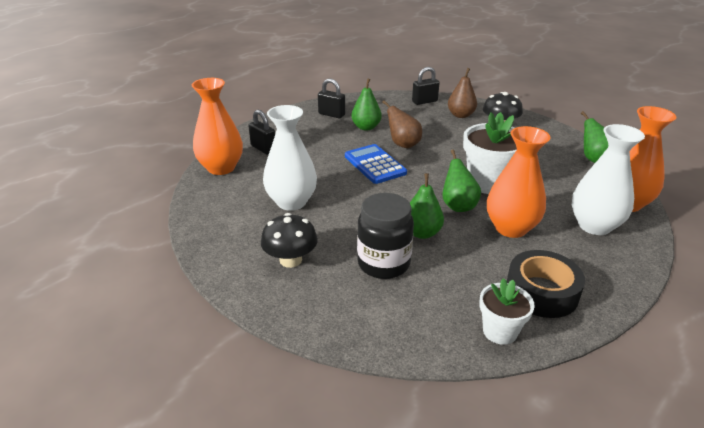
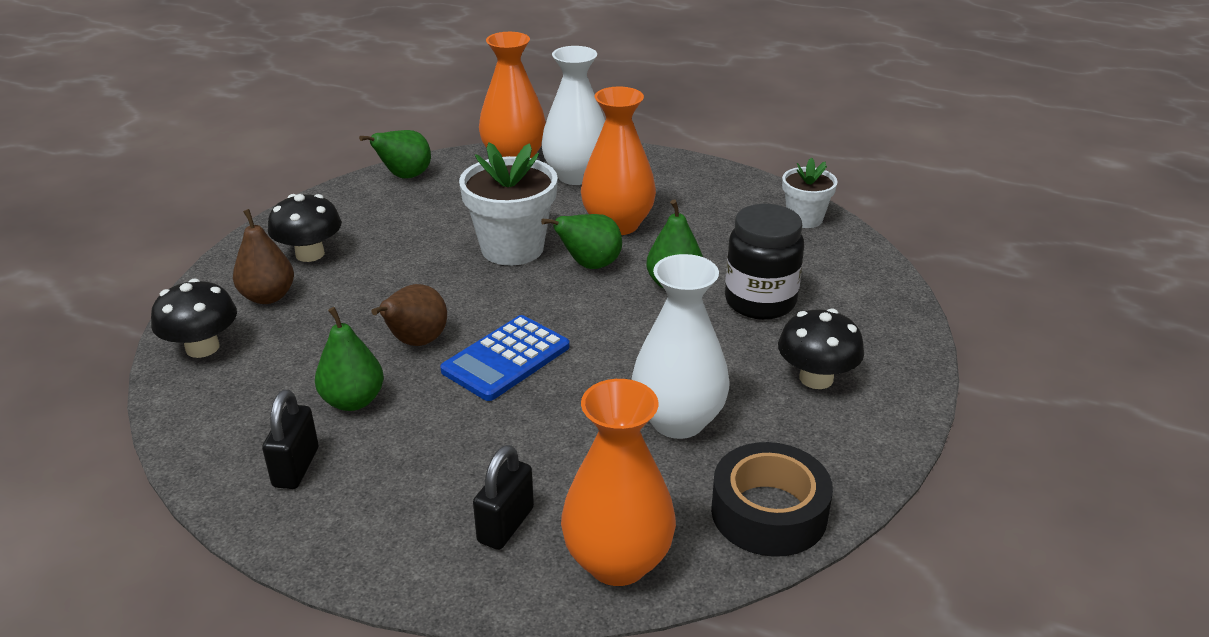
camera: 110 degrees left, 0 degrees up
black padlock [412,67,440,105] -> black mushroom [151,279,237,358]
black tape [507,250,585,318] -> black tape moved to [711,442,833,557]

